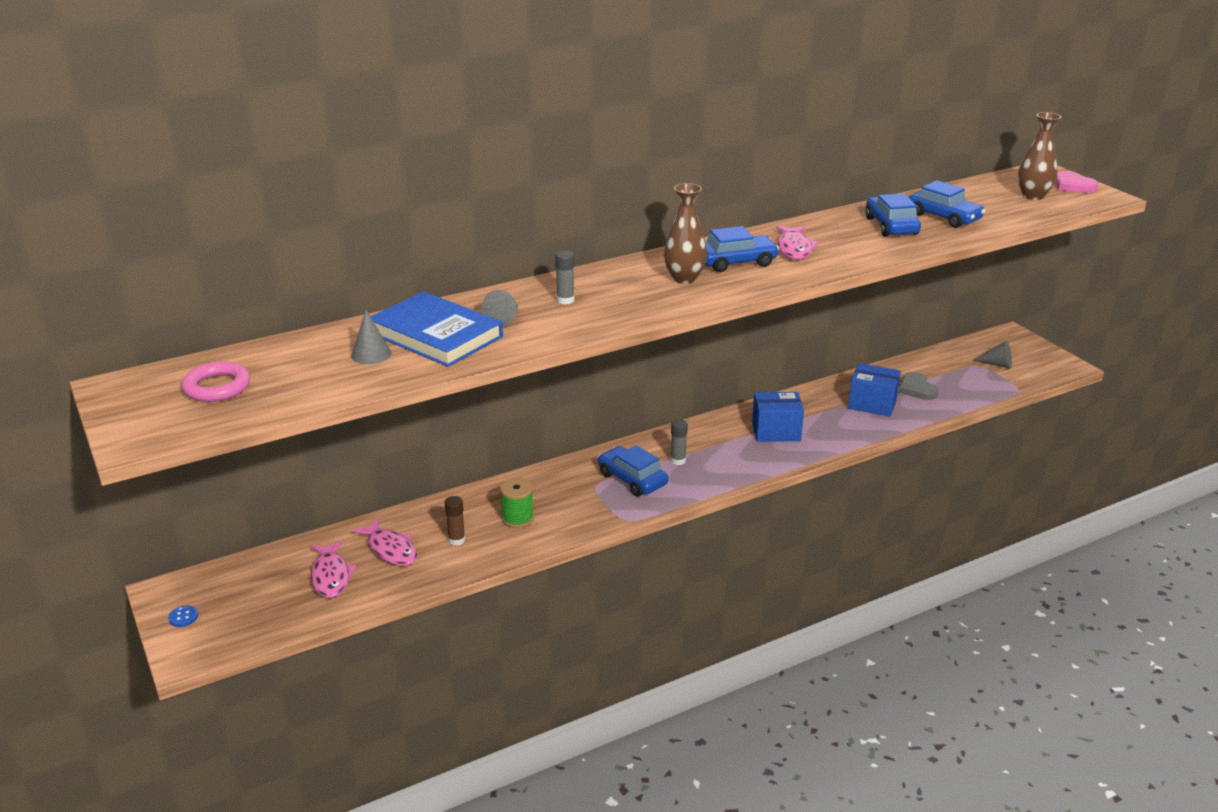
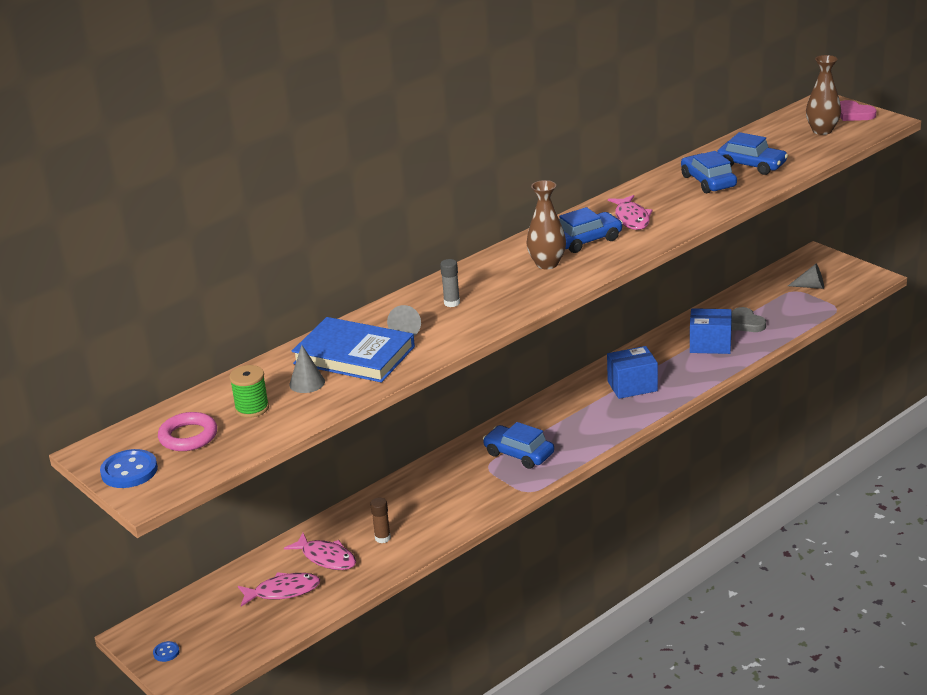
camera: 10 degrees left, 0 degrees up
pink fish [310,541,357,598] -> pink fish turned 75 degrees counterclockwise [238,572,320,607]
green spool [500,478,534,528] -> green spool moved to [229,365,269,418]
grey glue stick [670,419,688,465] -> none
none -> blue button [100,449,158,488]

